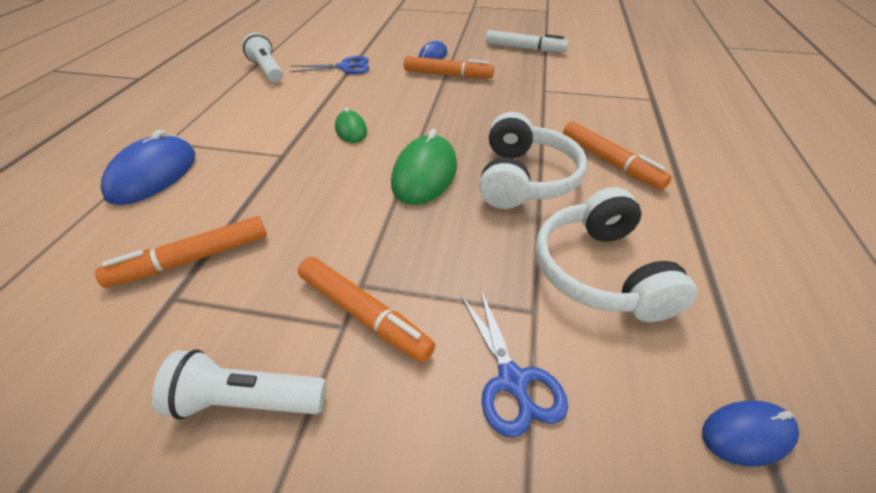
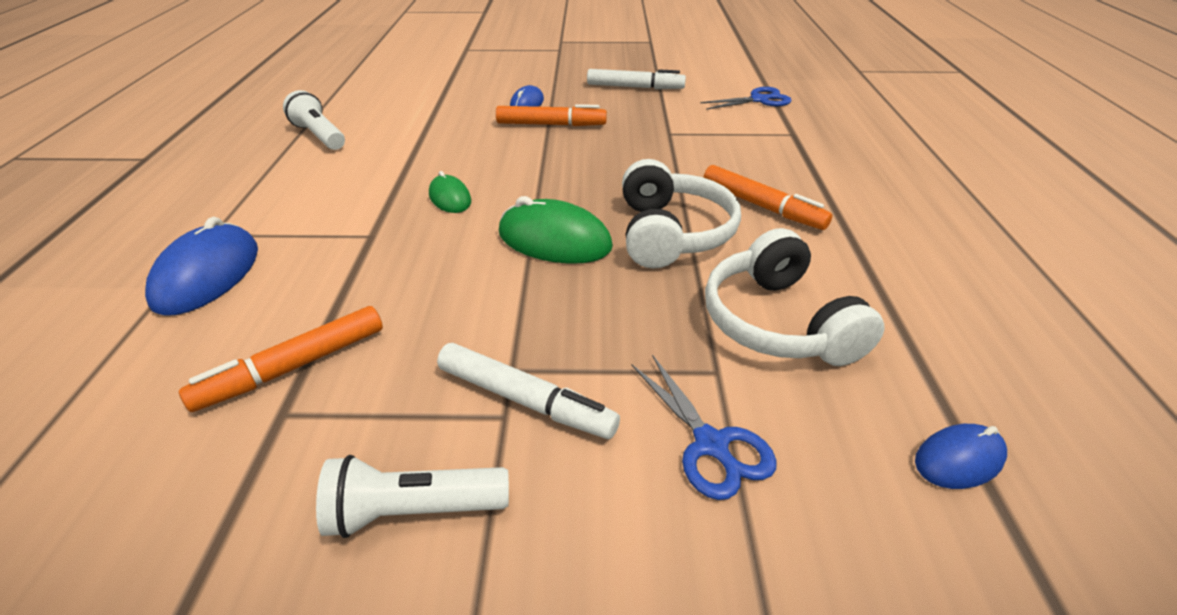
camera: 10 degrees left, 5 degrees down
blue scissors [290,56,369,74] -> blue scissors moved to [700,87,792,110]
orange marker [298,257,436,363] -> white marker [437,343,620,439]
green mouse [391,129,457,205] -> green mouse turned 75 degrees counterclockwise [499,196,613,264]

